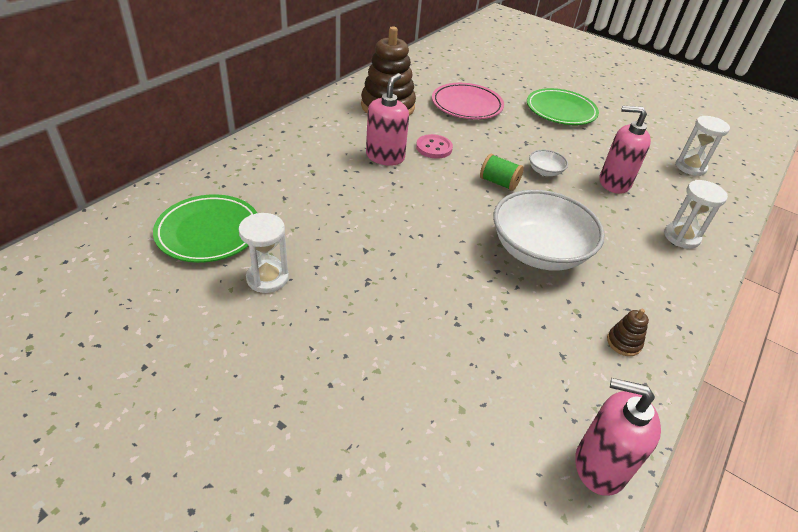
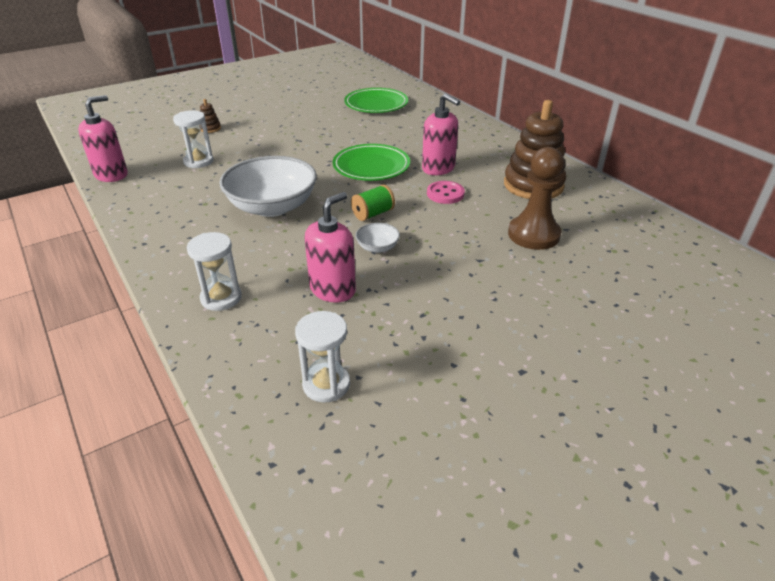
camera: 115 degrees right, 5 degrees down
white hourglass [238,213,289,293] -> white hourglass moved to [173,110,213,168]
pink plate [432,83,504,119] -> brown pawn [508,147,564,250]
green plate [527,88,599,125] -> green plate moved to [333,144,410,181]
brown stacking toy [607,309,649,356] -> brown stacking toy moved to [200,99,221,133]

